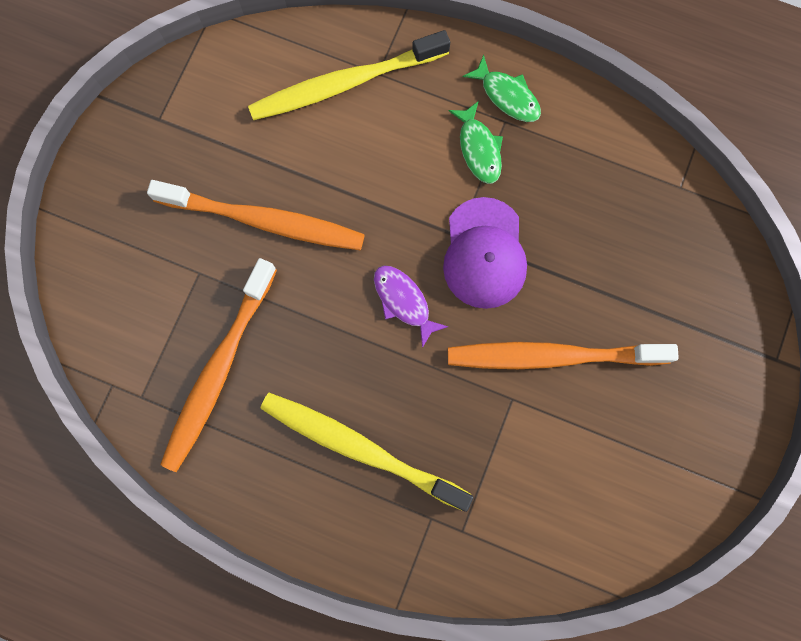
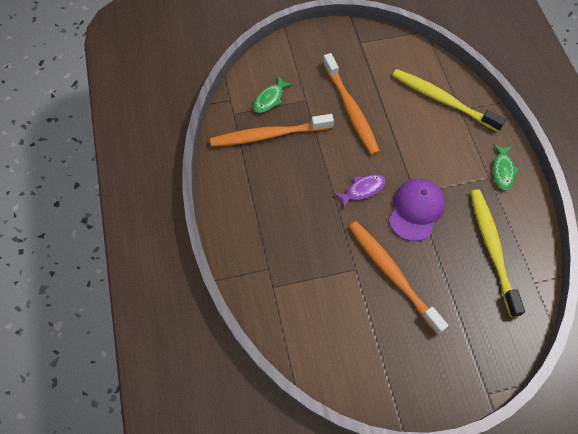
camera: 55 degrees right, 15 degrees down
yellow toothbrush [261,393,474,512] -> yellow toothbrush moved to [470,189,525,317]
purple fish [374,265,448,348] -> purple fish turned 45 degrees clockwise [334,174,385,209]
purple cap [443,197,527,309] -> purple cap turned 150 degrees clockwise [389,178,445,241]
green fish [448,101,503,184] -> green fish moved to [253,76,293,113]

